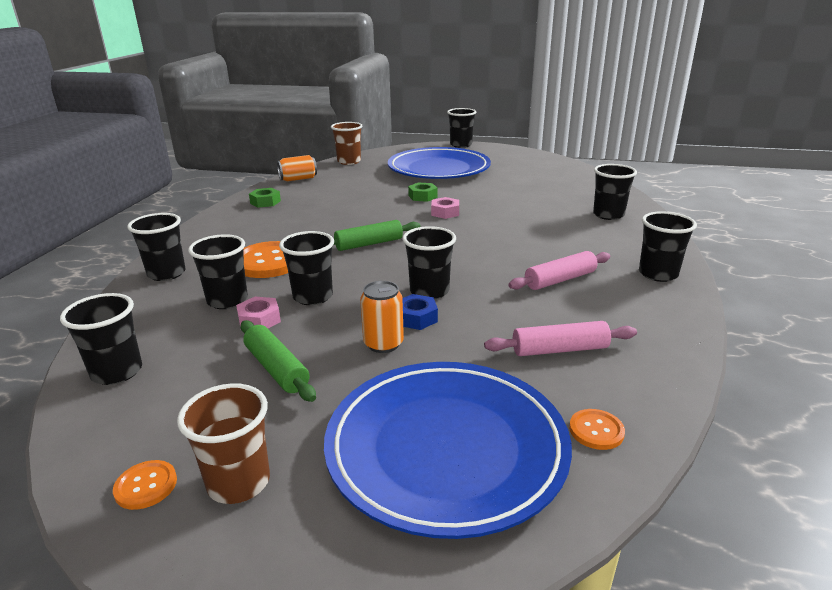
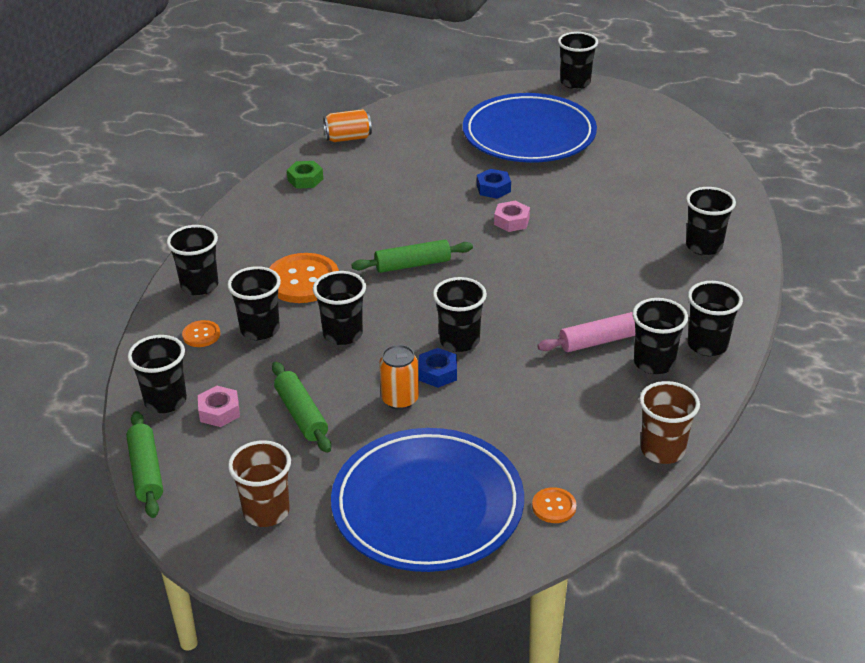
camera: 10 degrees right, 10 degrees up
orange button [113,460,177,510] -> orange button moved to [182,320,220,347]
pink nut [236,297,281,328] -> pink nut moved to [198,386,240,427]
brown cup [331,122,363,165] -> brown cup moved to [639,381,700,464]
green nut [408,182,438,202] -> blue nut [477,169,511,199]
pink rolling pin [484,321,637,356] -> none
none -> green rolling pin [126,411,163,518]
none -> black cup [632,298,688,375]

